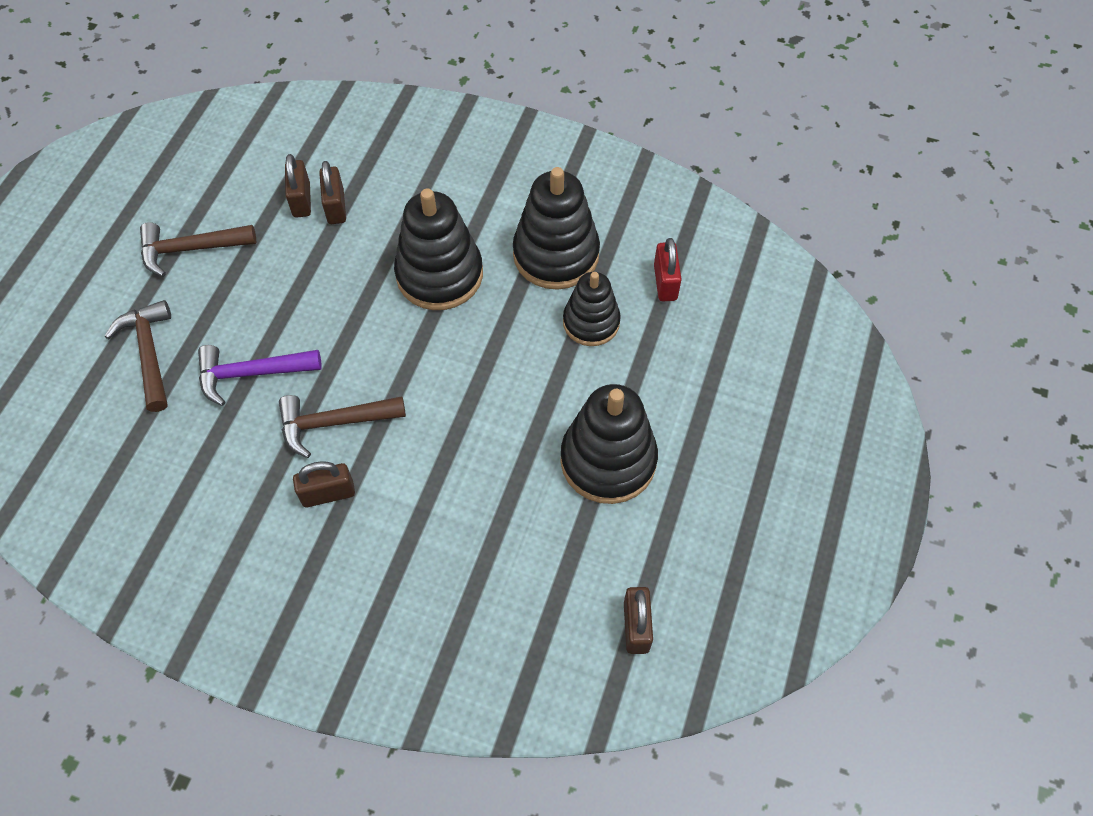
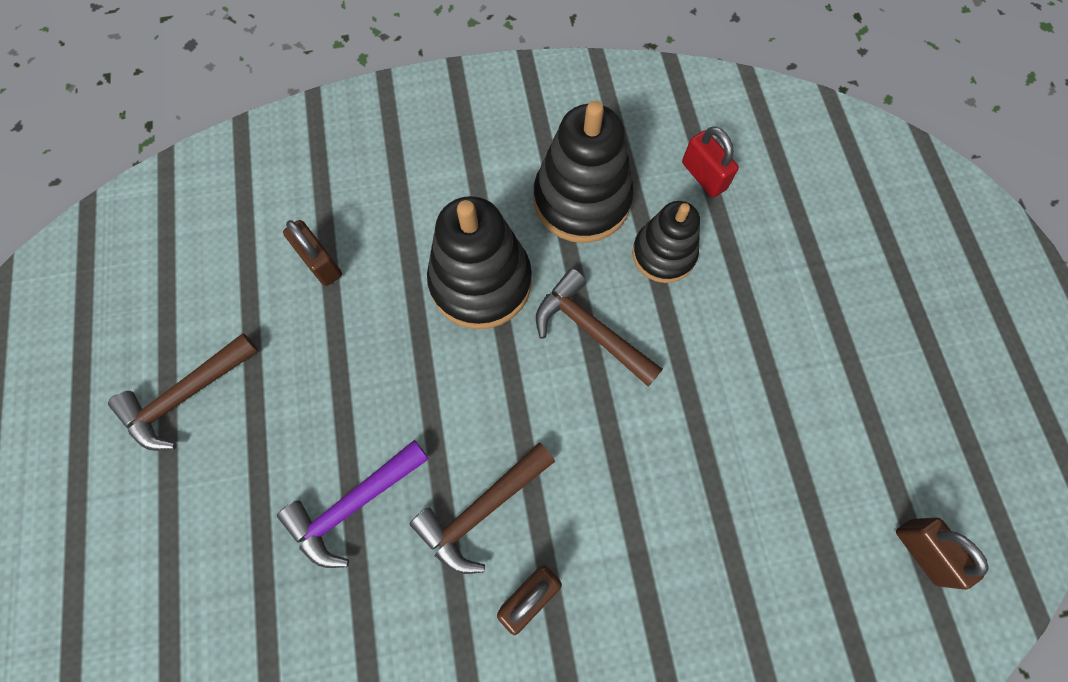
camera: 30 degrees left, 10 degrees up
brown hammer [105,300,171,412] -> brown hammer moved to [536,268,663,386]
brown padlock [285,154,311,218] -> none
black stacking toy [561,384,658,504] -> none

